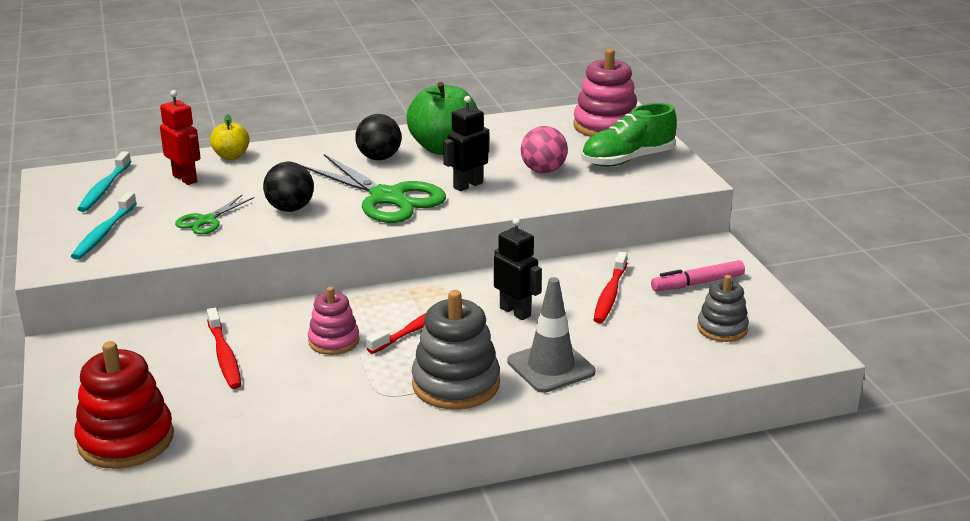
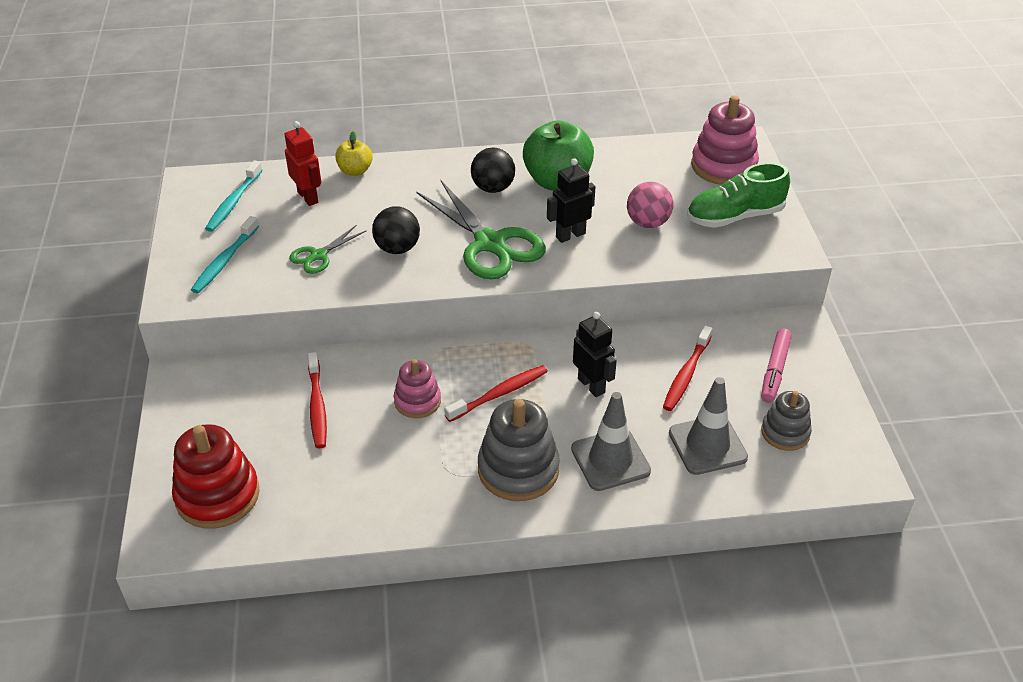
camera: 10 degrees right, 15 degrees up
pink marker [651,260,745,291] -> pink marker turned 60 degrees counterclockwise [761,328,792,403]
none -> grey traffic cone [669,377,748,475]

